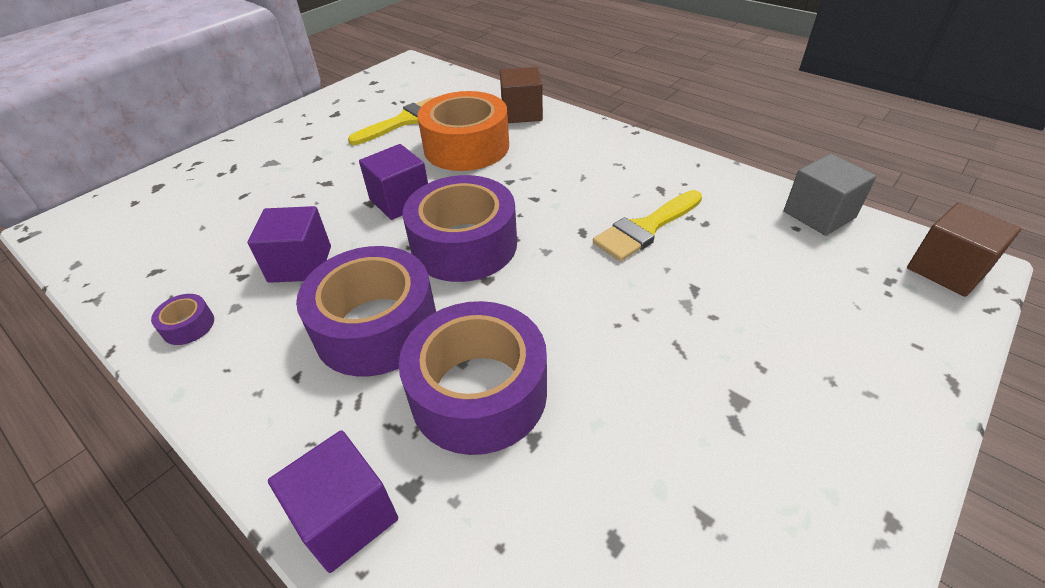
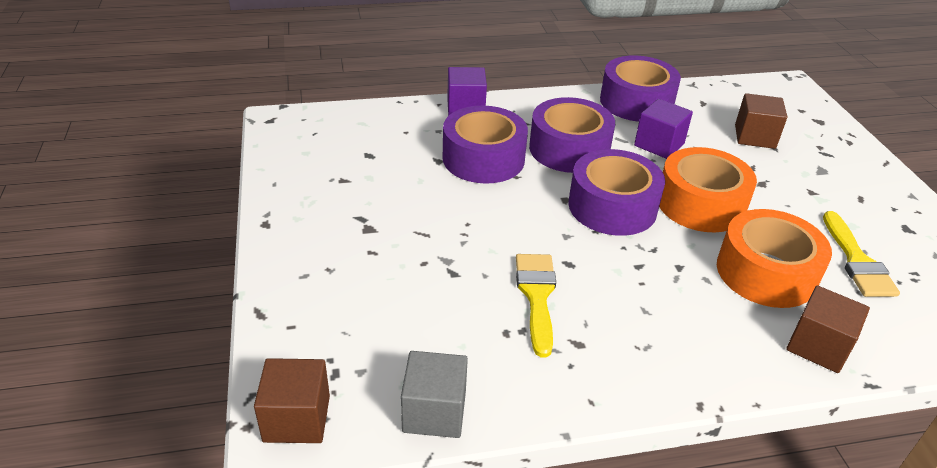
camera: 125 degrees right, 5 degrees down
purple tape [151,294,214,345] -> purple tape [600,56,681,122], size x2.46
purple cube [359,144,428,220] -> orange tape [659,147,757,232]
none -> brown cube [735,93,787,149]

